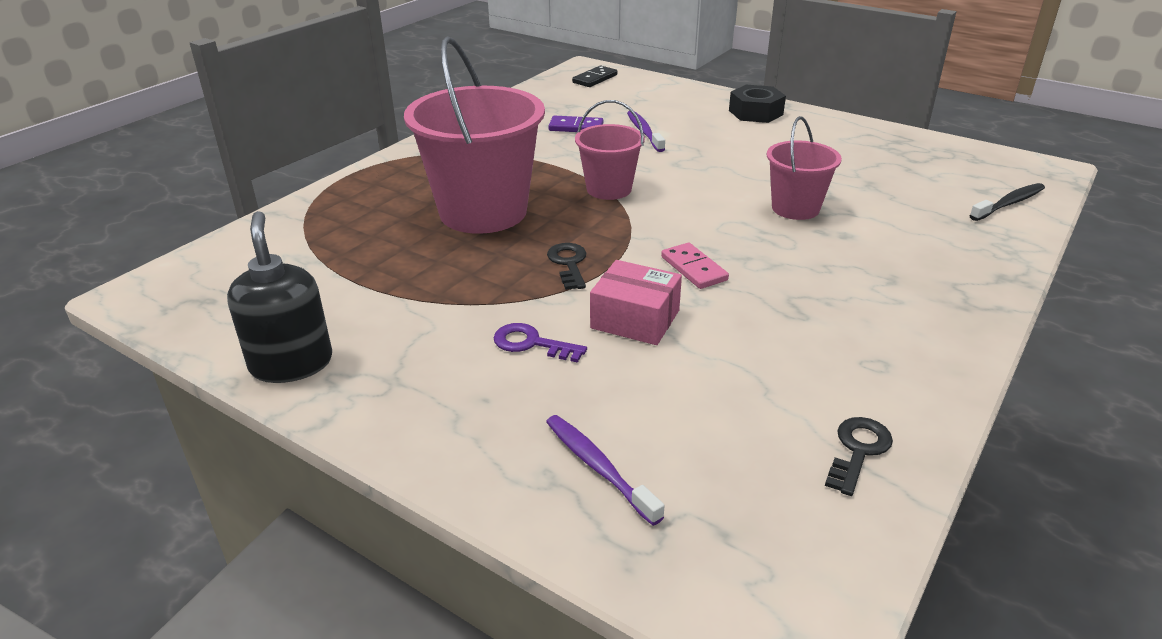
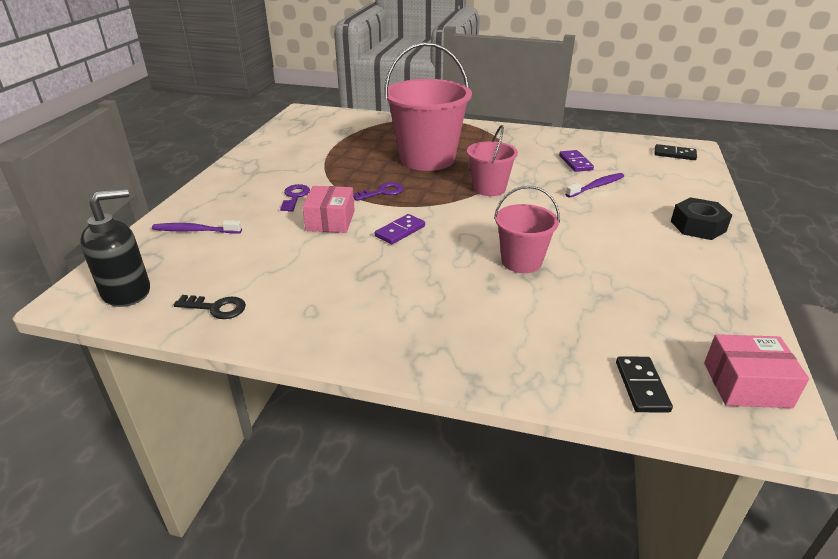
camera: 70 degrees right, 0 degrees up
black soap dispenser [227,211,332,383] -> black soap dispenser moved to [80,188,150,307]
purple toothbrush [546,415,664,526] -> purple toothbrush turned 120 degrees counterclockwise [152,220,242,234]
black key [547,243,586,290] -> purple key [353,182,404,201]
pink domino [661,243,729,289] -> purple domino [375,214,425,244]
black toothbrush [970,183,1045,221] -> black domino [616,357,673,412]
none -> pink box [704,334,809,408]

